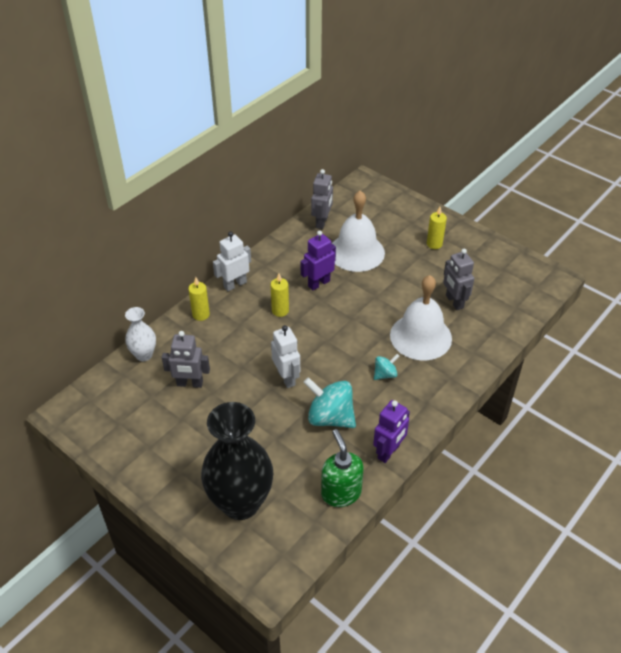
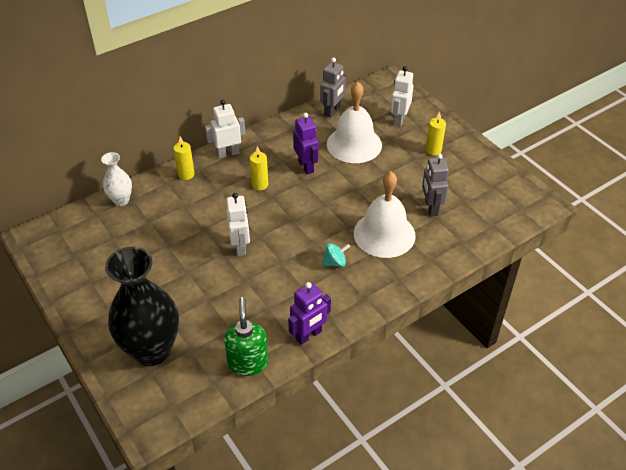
camera: 15 degrees right, 0 degrees up
grey robot [162,331,210,388] -> none
purple robot [301,230,336,290] -> purple robot turned 90 degrees clockwise [293,113,319,174]
turquoise spinning top [303,377,356,428] -> none
none -> white robot [391,66,414,127]

